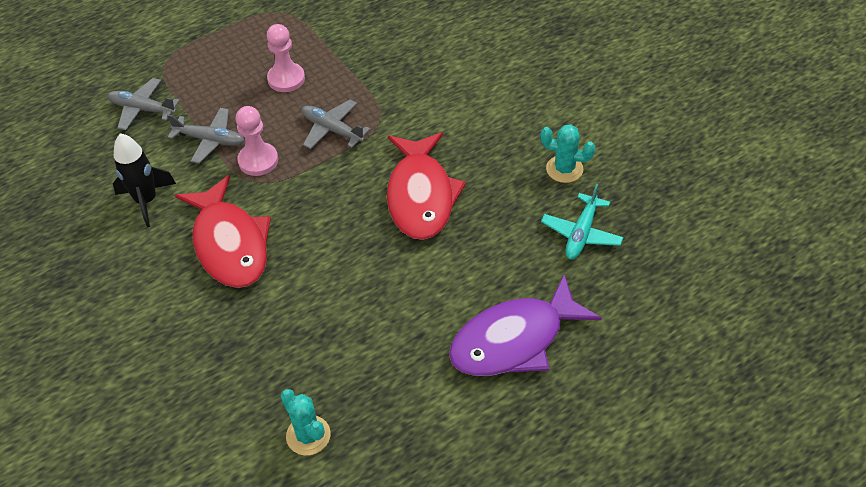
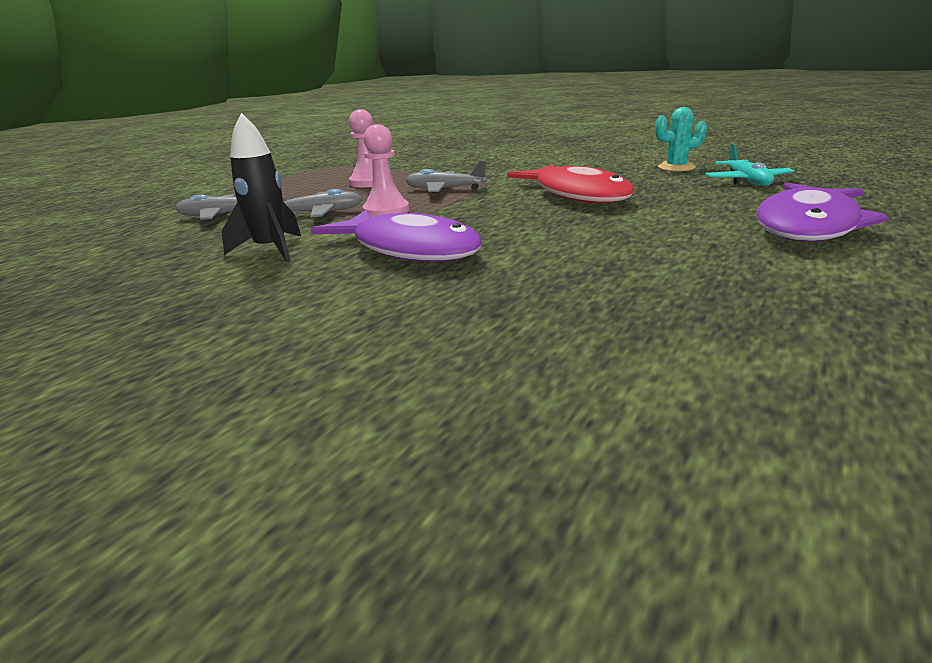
camera: 25 degrees left, 25 degrees down
red fish [175,175,271,288] -> purple fish [311,210,482,262]
turquoise cactus [280,389,331,456] -> none

